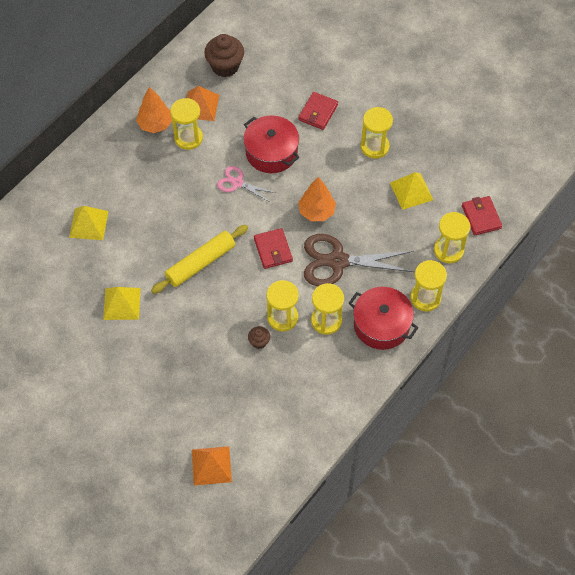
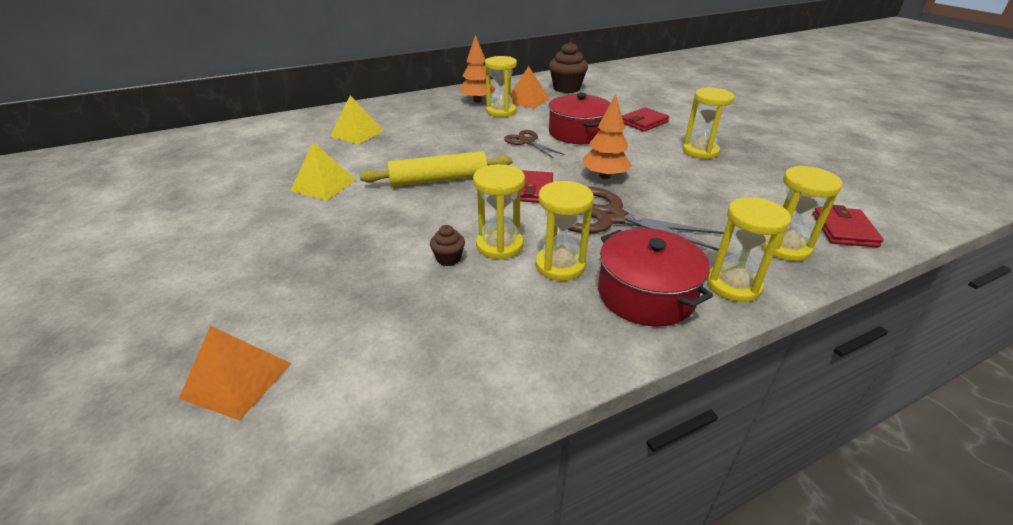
camera: 25 degrees right, 25 degrees down
pink scissors [217,166,276,202] -> brown scissors [504,130,565,158]
yellow pyramid [390,172,433,210] -> none

